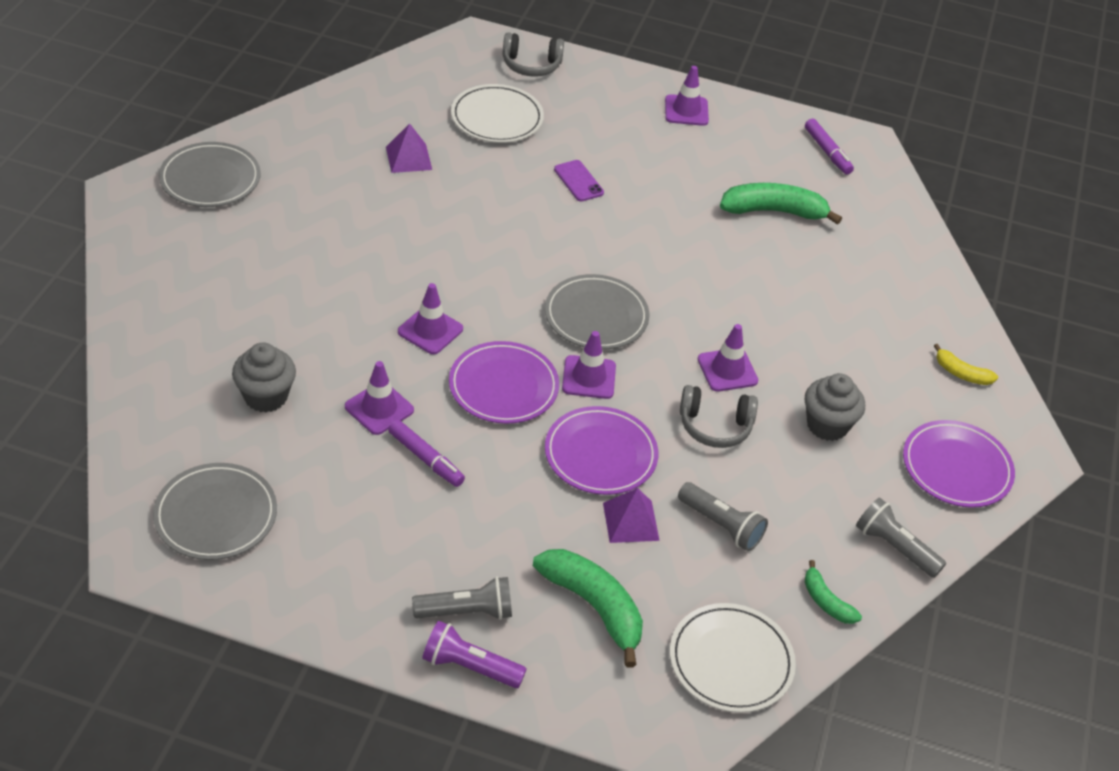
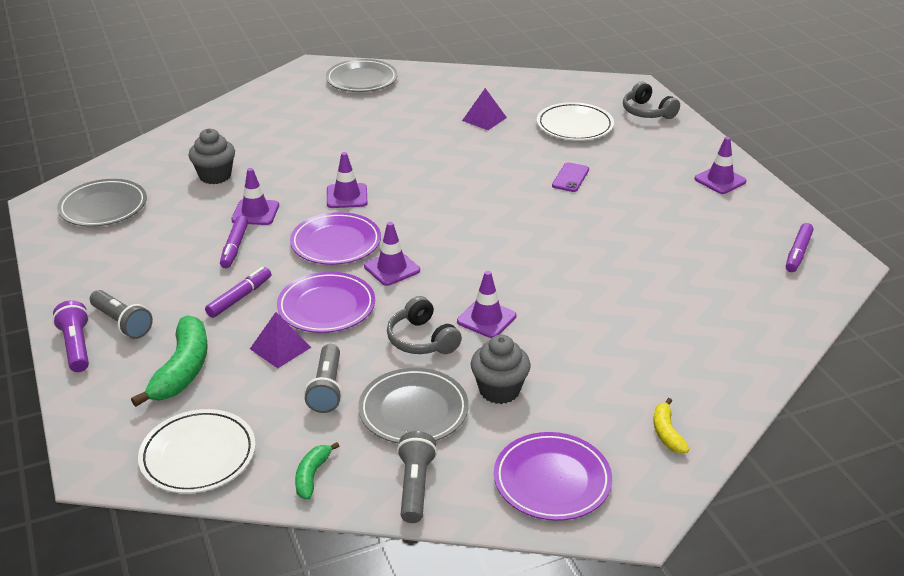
camera: 55 degrees right, 10 degrees down
grey plate [545,274,649,350] -> grey plate moved to [358,368,469,444]
green banana [720,183,842,225] -> none
none -> purple marker [205,267,271,318]

